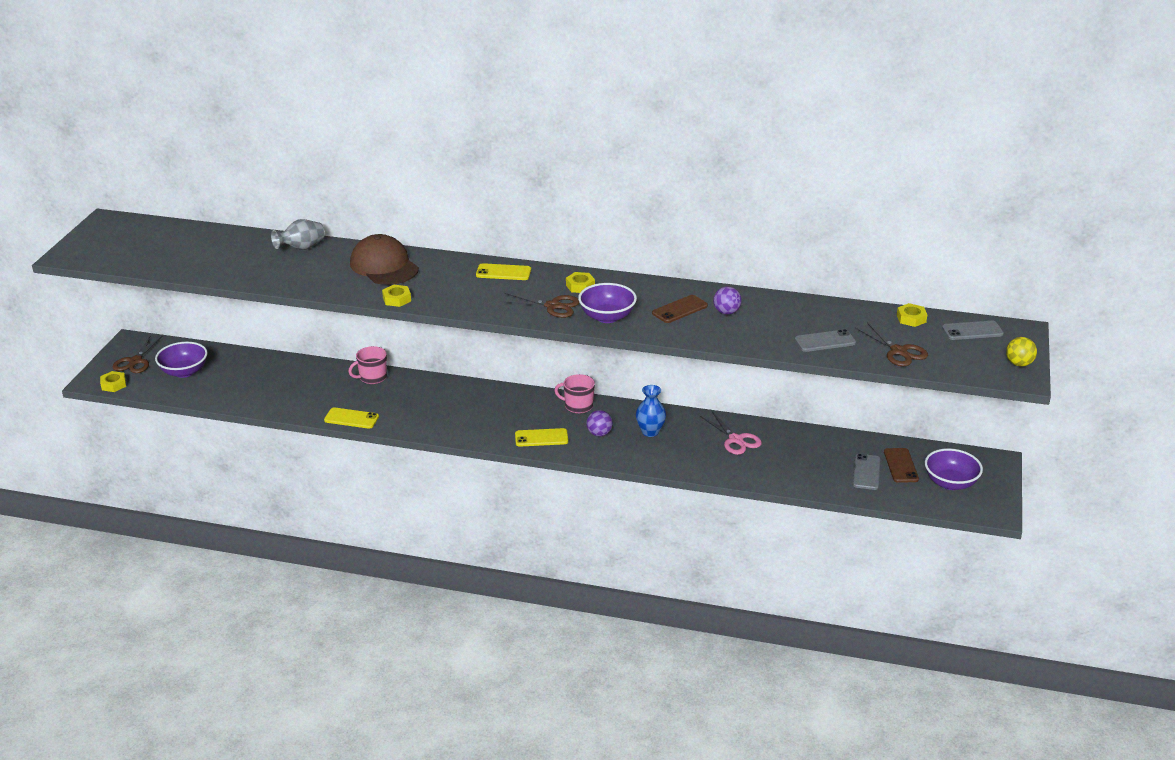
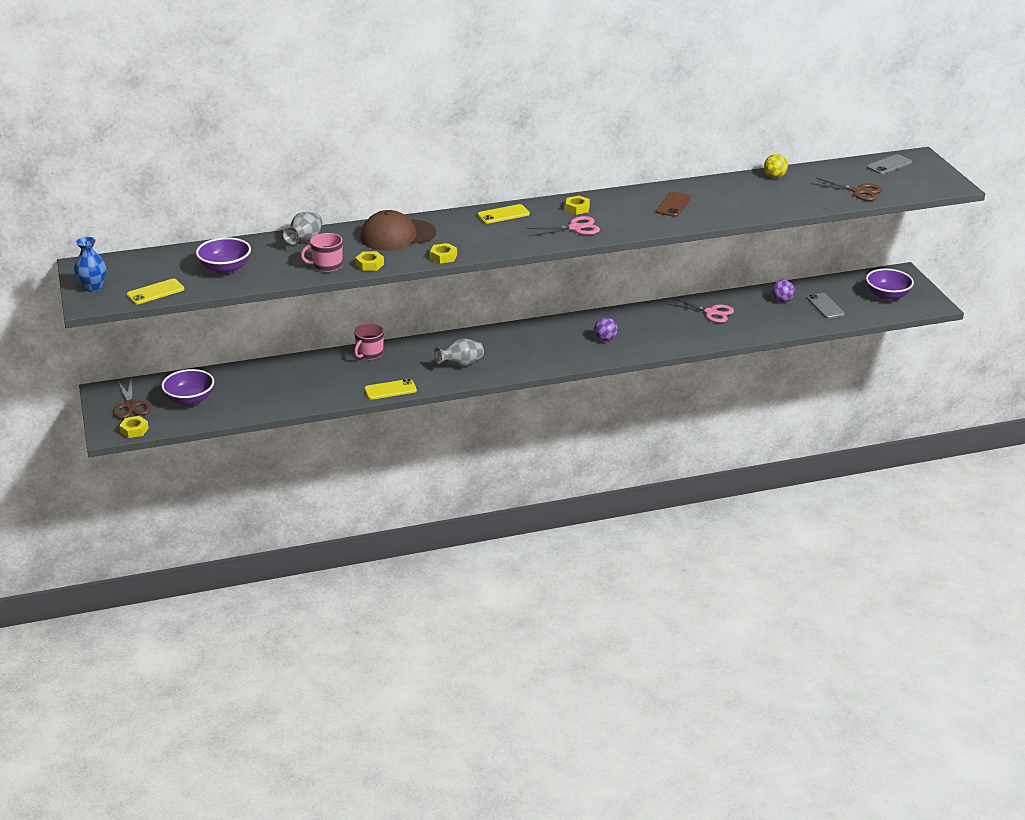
camera: 30 degrees left, 0 degrees up
brown cap [350,234,419,285] -> brown cap turned 45 degrees counterclockwise [360,210,436,251]
brown scissors [499,293,579,318] -> pink scissors [527,216,600,236]
yellow phone [515,428,568,447] -> yellow phone moved to [127,279,184,304]
pink mug [554,374,595,414] -> pink mug moved to [301,233,342,272]
purple bowl [578,283,637,323] -> purple bowl moved to [196,237,251,275]
blue vase [636,385,666,437] -> blue vase moved to [74,237,106,292]
purple ball [713,287,742,315] -> purple ball moved to [772,280,795,302]
grey phone [795,329,856,352] -> none
brown phone [884,448,919,483] -> none
yellow nut [897,303,928,327] -> yellow nut moved to [355,251,384,271]
yellow ball [1006,337,1037,367] -> yellow ball moved to [764,154,788,178]
none -> grey vase [434,339,484,367]

